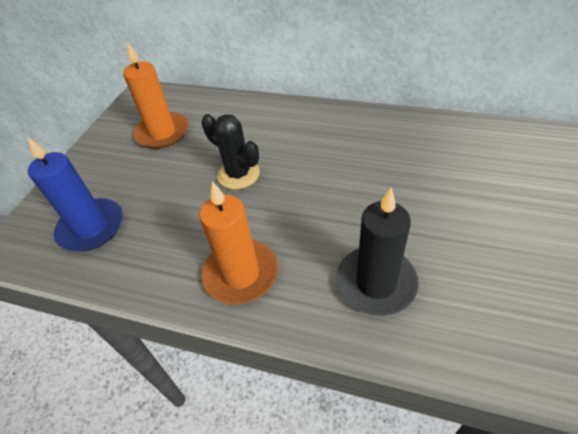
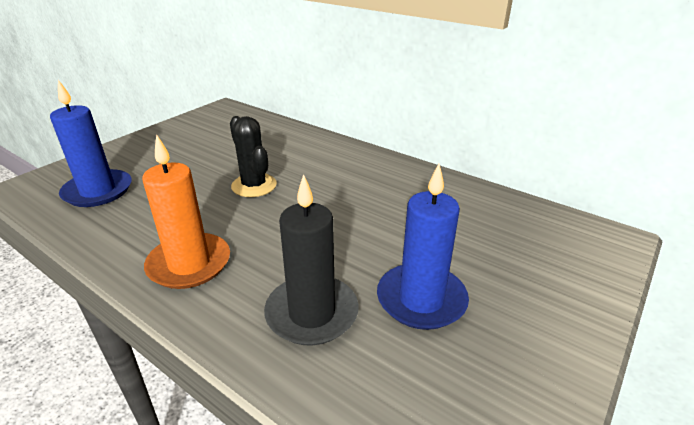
camera: 15 degrees right, 15 degrees down
orange candle [123,42,189,149] -> none
none -> blue candle [377,164,469,330]

